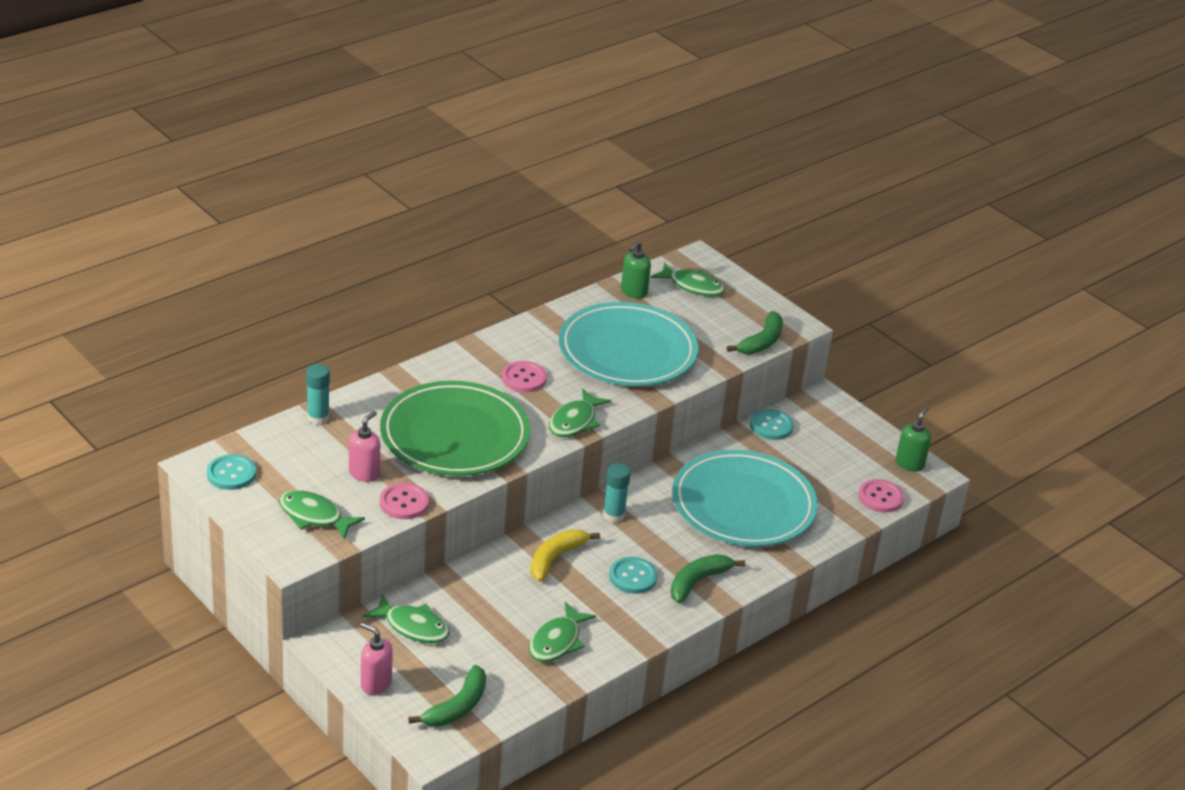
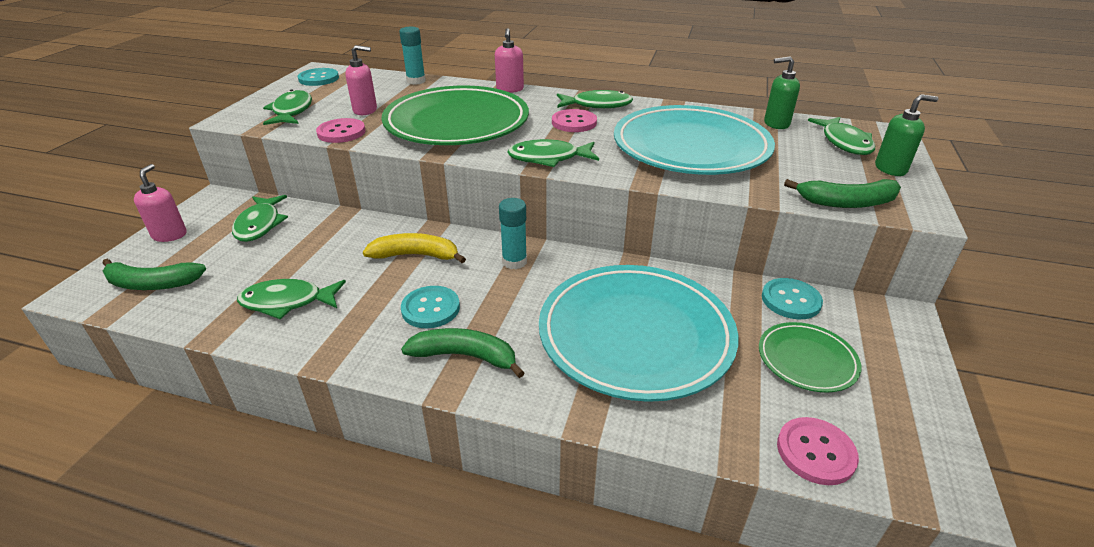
camera: 60 degrees right, 0 degrees up
green soap dispenser [896,407,931,472] -> green soap dispenser moved to [875,94,938,176]
none -> pink soap dispenser [495,28,524,93]
none -> green fish [557,90,633,109]
none -> green plate [759,322,861,392]

